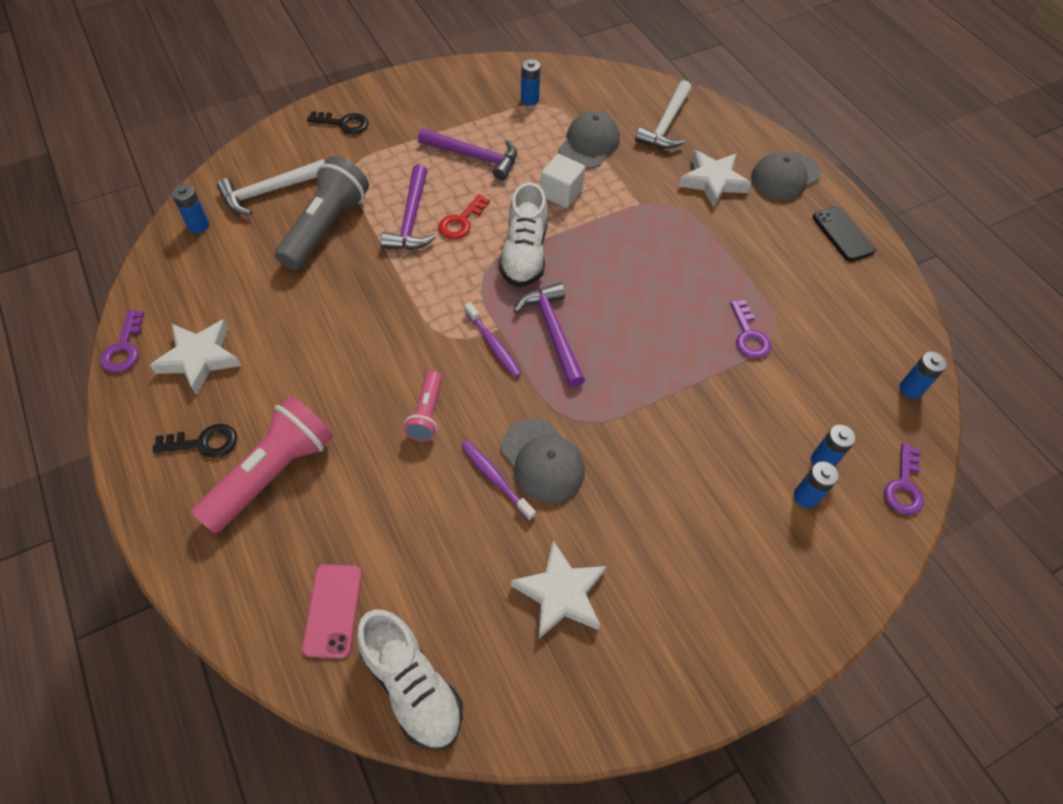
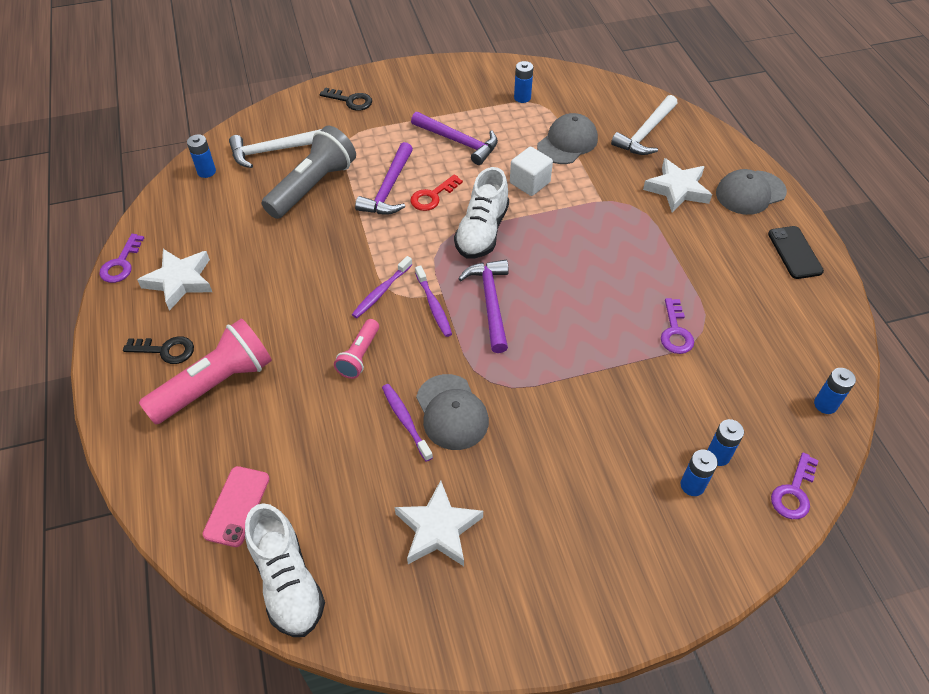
camera: 15 degrees right, 5 degrees down
none -> purple toothbrush [352,256,413,318]

